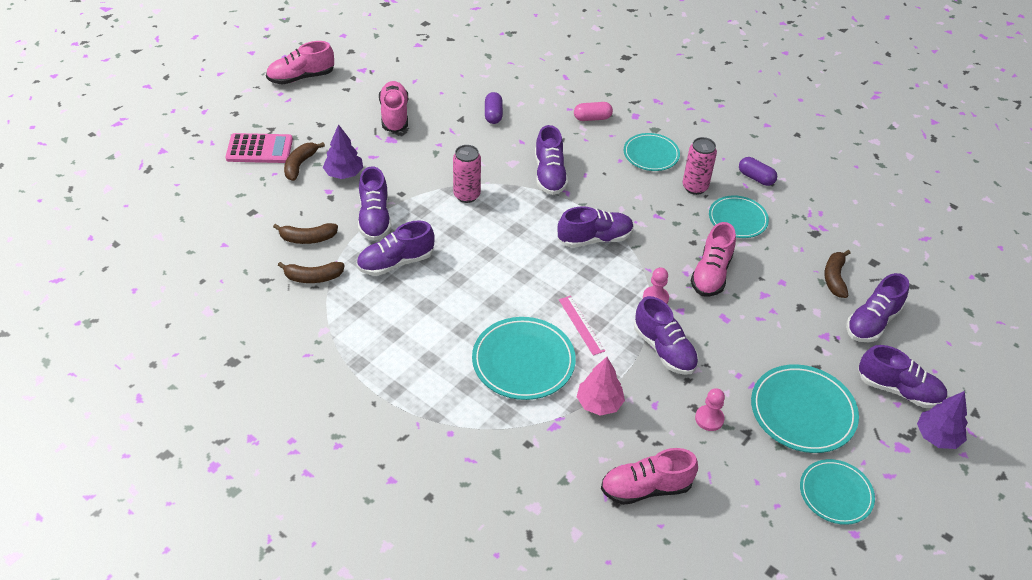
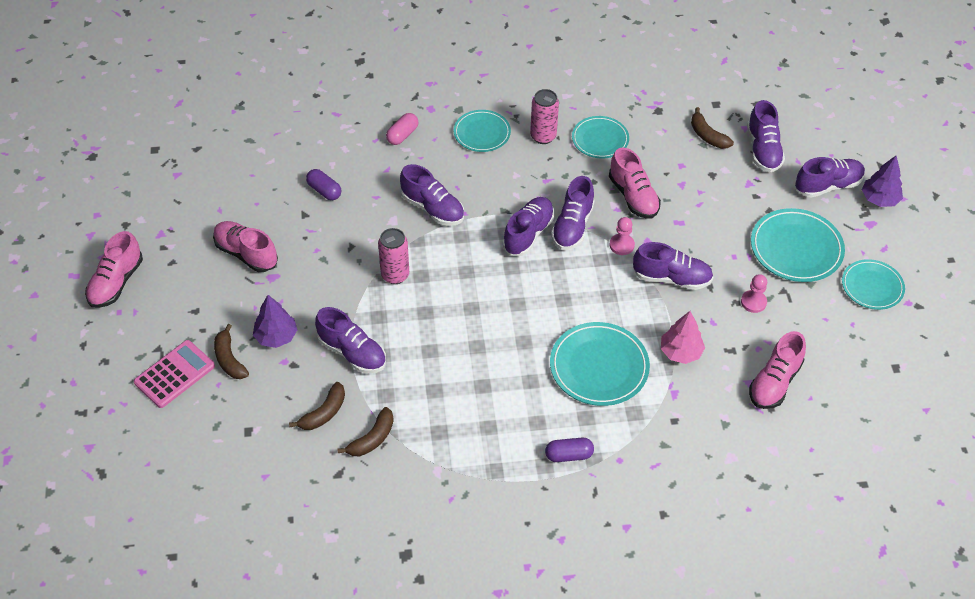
camera: 45 degrees left, 5 degrees up
purple shoe [356,220,435,276] -> purple shoe moved to [551,176,595,250]
pink ruler [559,296,605,356] -> none
purple capsule [739,157,777,186] -> purple capsule moved to [545,438,594,462]

